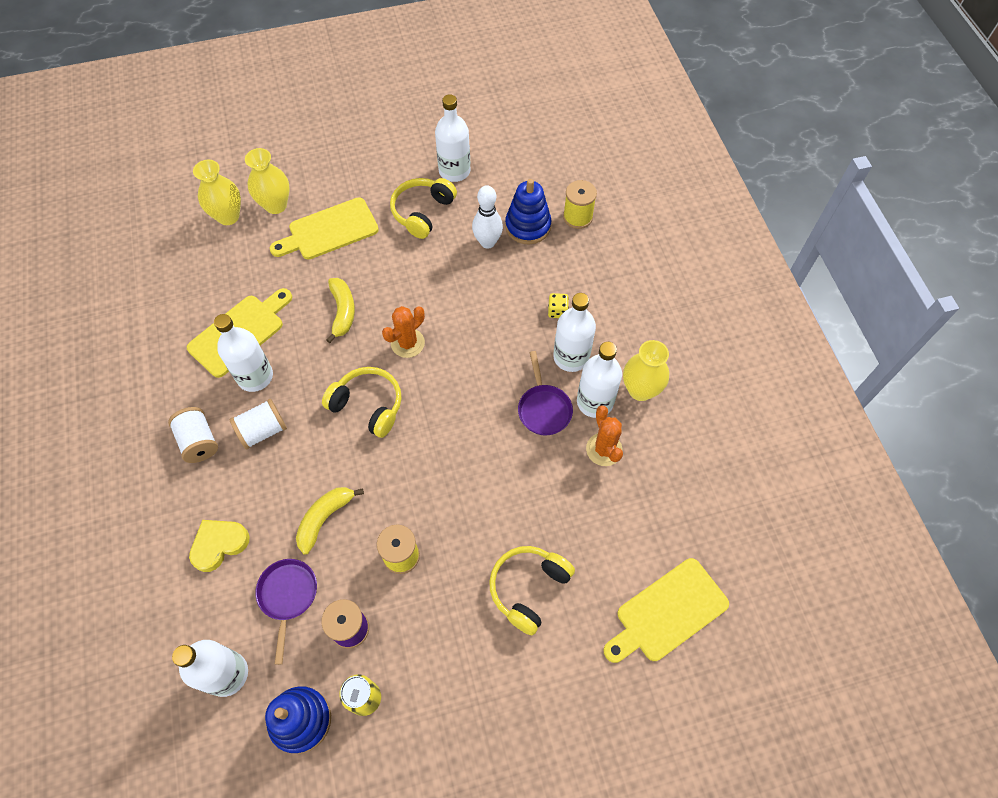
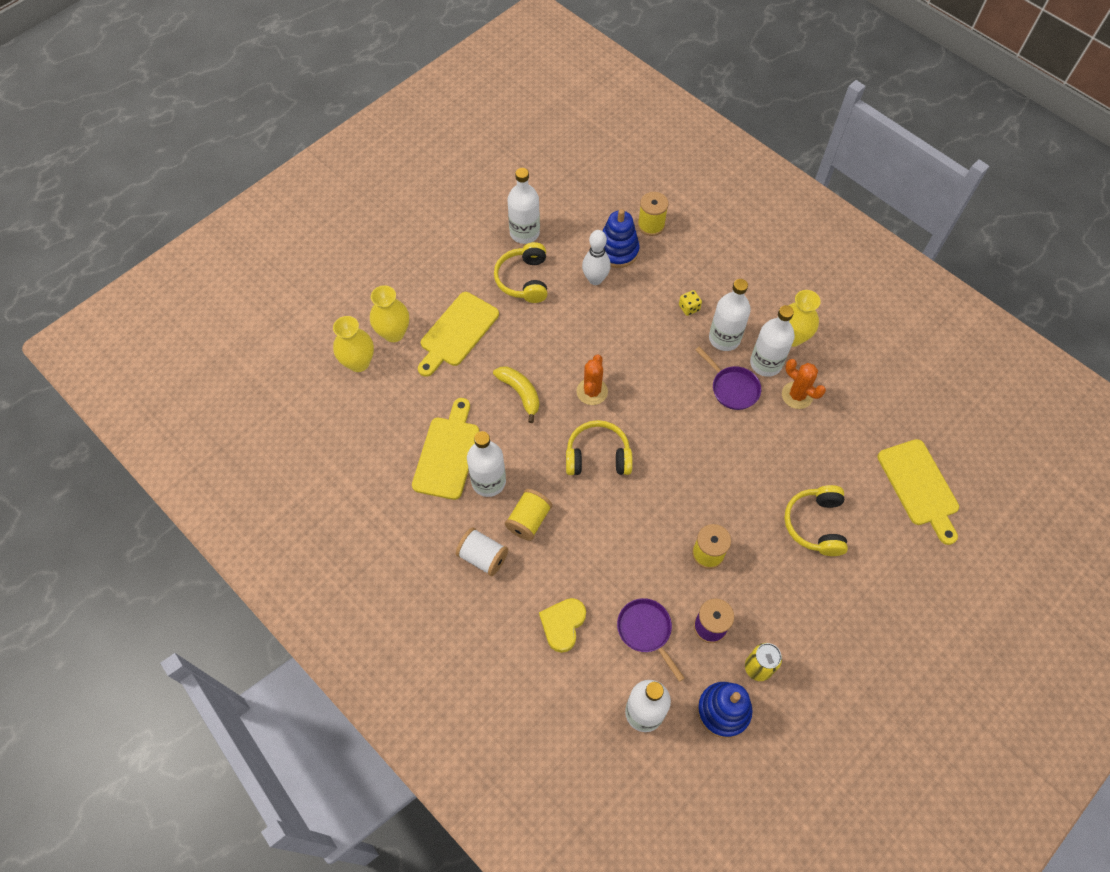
camera: 30 degrees left, 0 degrees up
white spool [230,399,287,449] -> yellow spool [505,489,552,541]
yellow banana [296,487,364,555] -> none
yellow cutting board [604,558,729,663] -> yellow cutting board turned 45 degrees counterclockwise [877,439,959,545]

